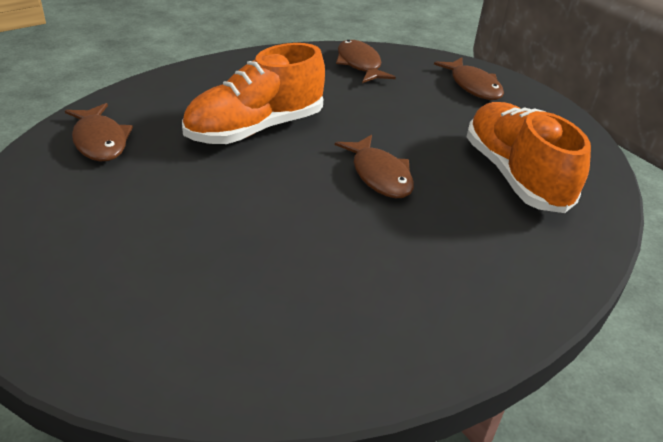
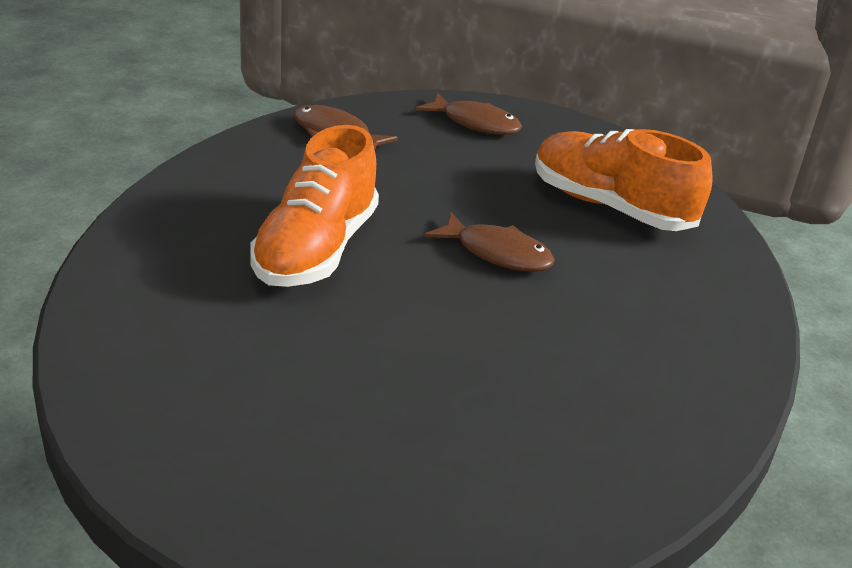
camera: 35 degrees left, 5 degrees down
brown fish [65,103,133,162] -> none

